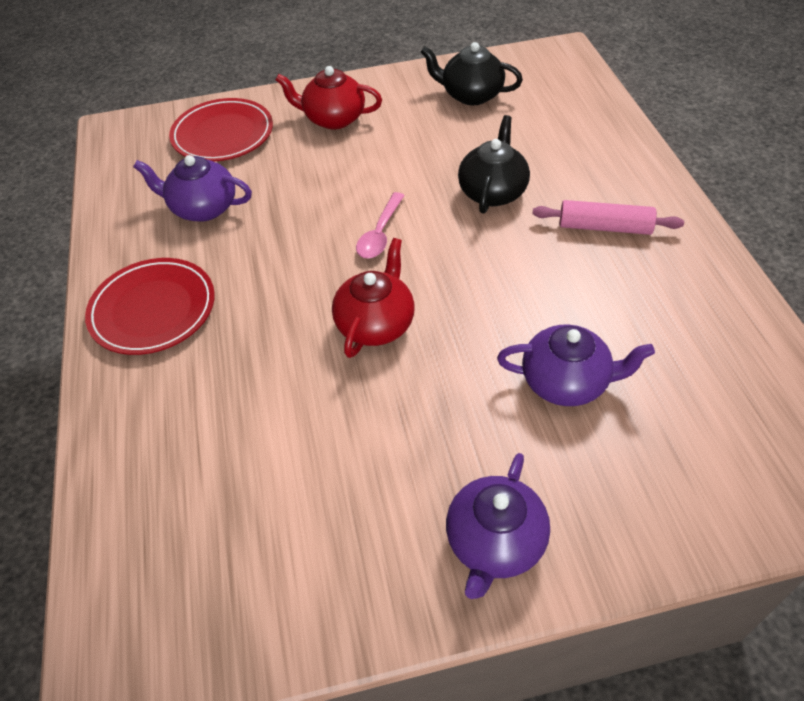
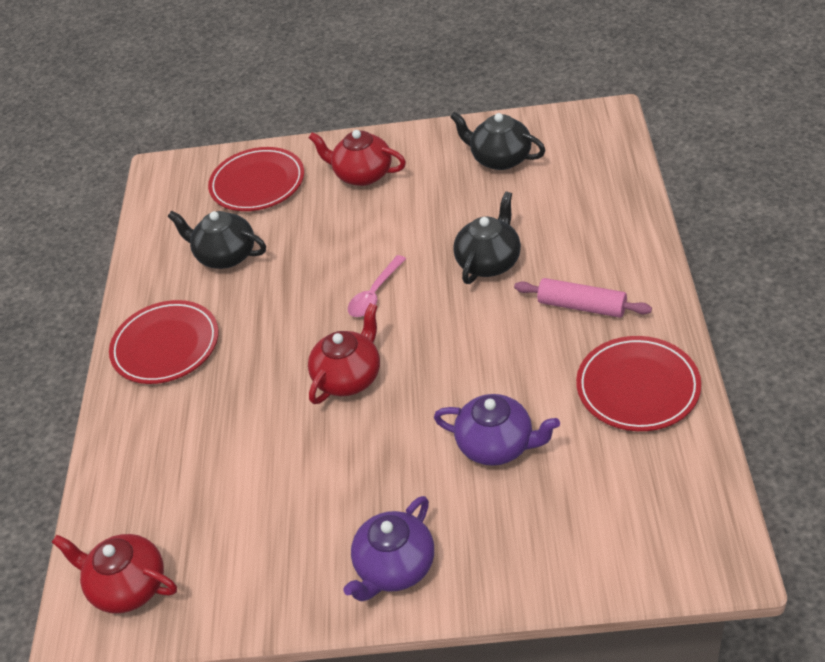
camera: 15 degrees right, 5 degrees down
purple teapot [133,155,252,222] -> black teapot [167,211,266,269]
none -> red teapot [52,534,177,613]
none -> red plate [576,336,701,431]

